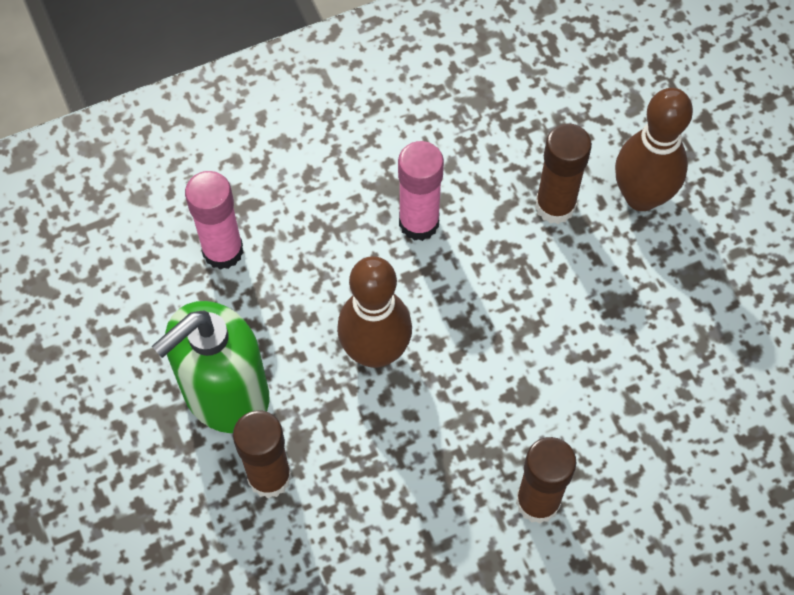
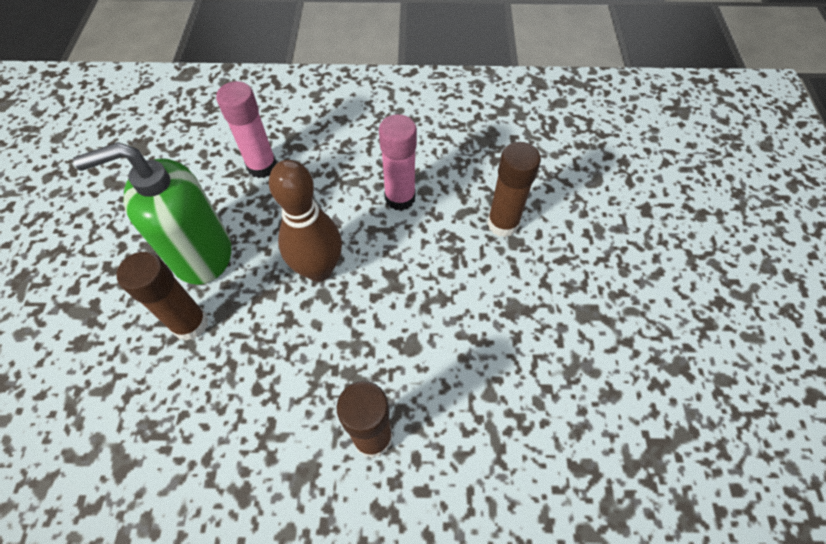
camera: 25 degrees right, 5 degrees down
brown bowling pin [615,88,693,211] -> none

